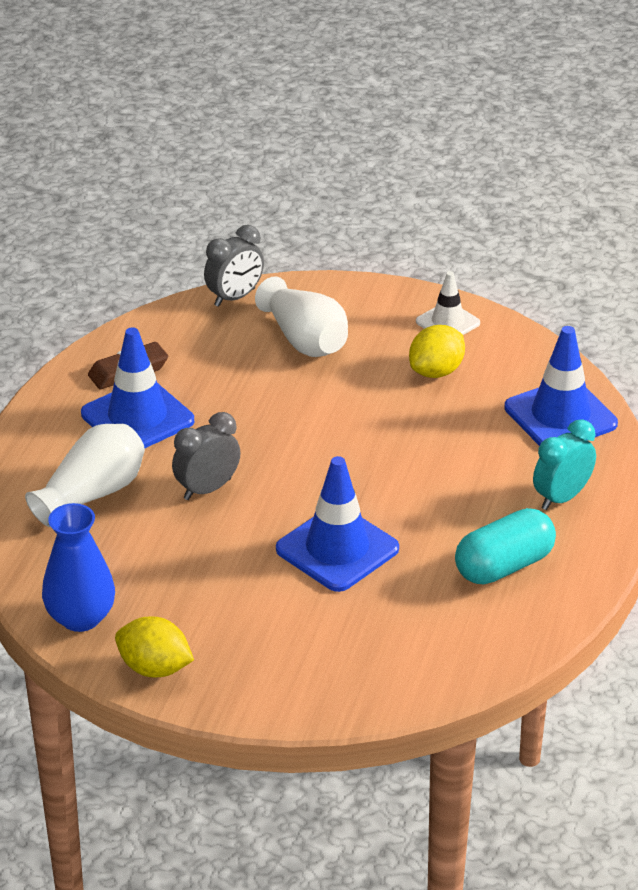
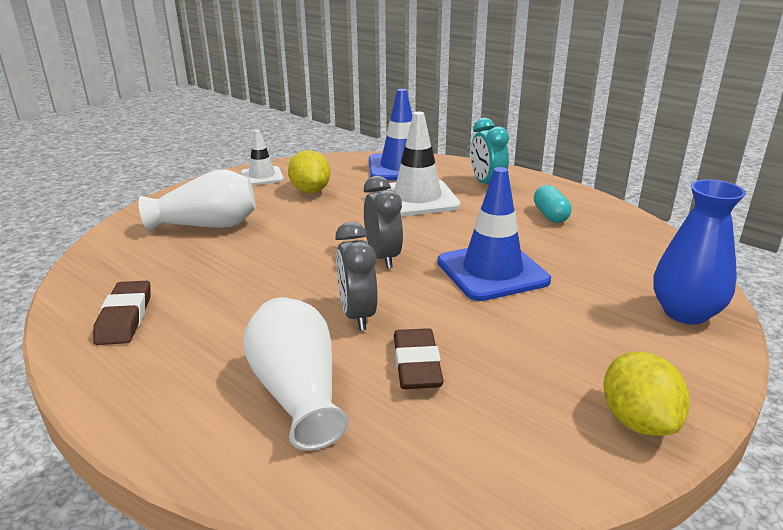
camera: 65 degrees left, 10 degrees down
blue vase [42,503,115,632] -> blue vase moved to [653,179,746,325]
blue traffic cone [81,327,194,448] -> none
yellow lemon [115,616,194,678] -> yellow lemon turned 60 degrees counterclockwise [603,352,690,436]
grey clock [204,225,264,307] -> grey clock moved to [364,176,403,269]
turquoise capsule [455,508,556,585] -> turquoise capsule [534,185,572,223], size x0.62
none -> white traffic cone [378,112,461,216]
none -> brown eraser [394,328,444,389]

